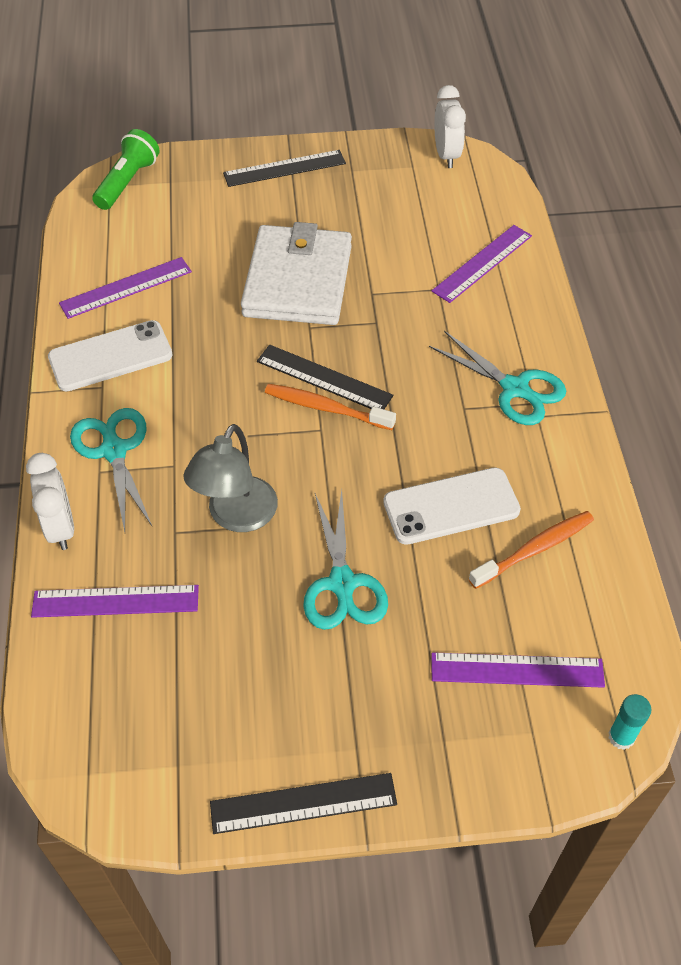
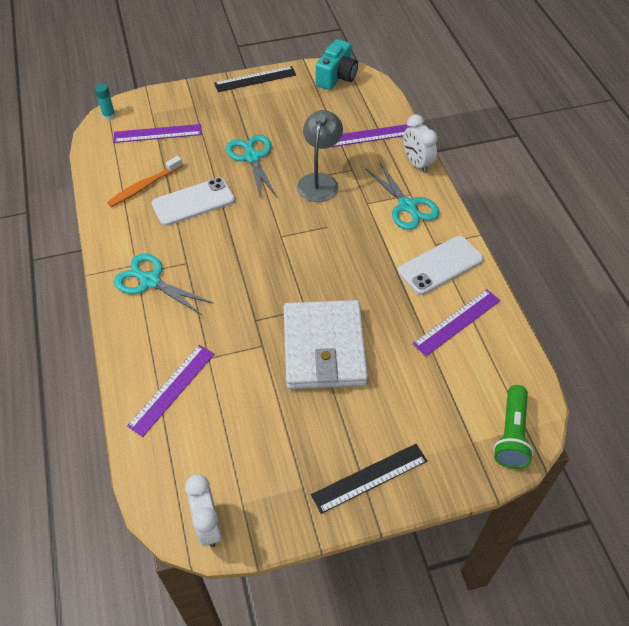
camera: 170 degrees right, 0 degrees up
black ruler [257,345,394,409] -> none
orange toothbrush [265,384,396,430] -> none
none -> turquoise camera [316,39,358,90]

